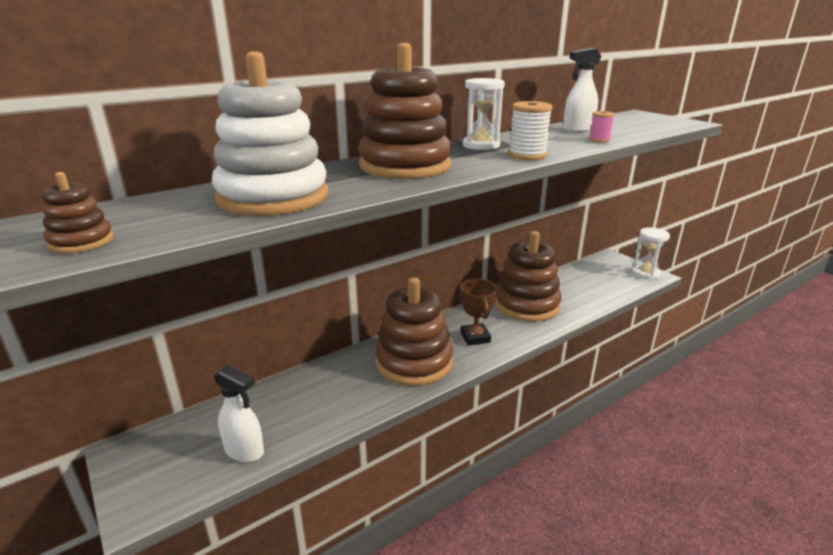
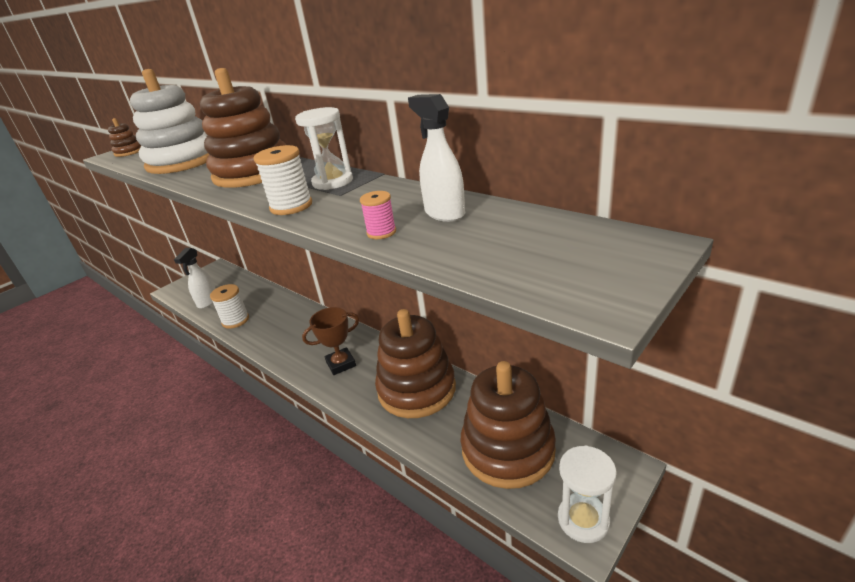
camera: 80 degrees right, 5 degrees up
brown stacking toy [375,277,453,386] -> brown stacking toy moved to [461,361,556,489]
none -> white spool [210,284,249,329]

